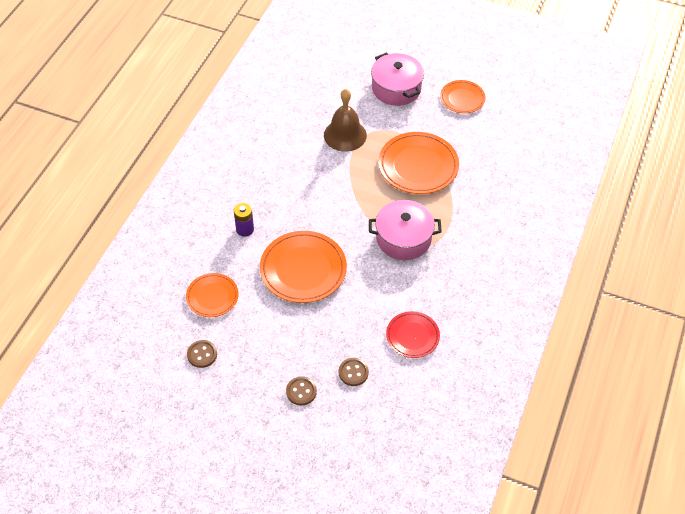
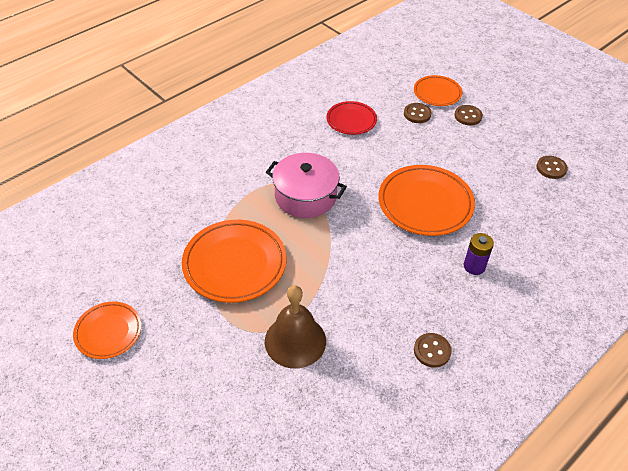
camera: 155 degrees left, 5 degrees down
orange plate [186,273,239,317] -> orange plate moved to [414,75,462,106]
pink pot [371,52,424,106] -> none
none -> brown button [414,333,452,368]

